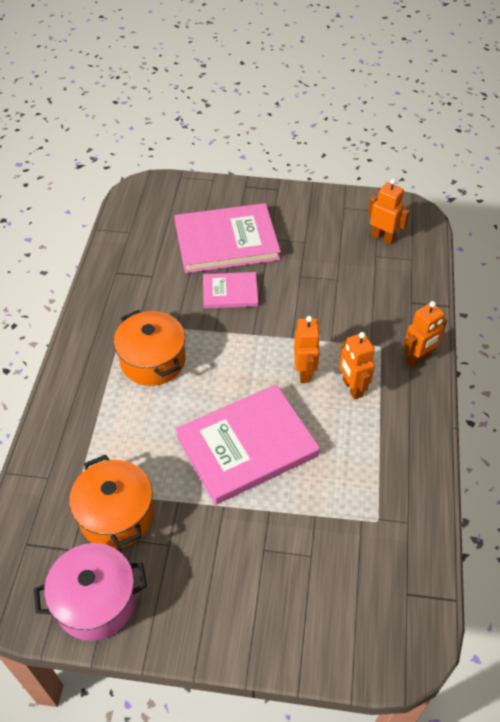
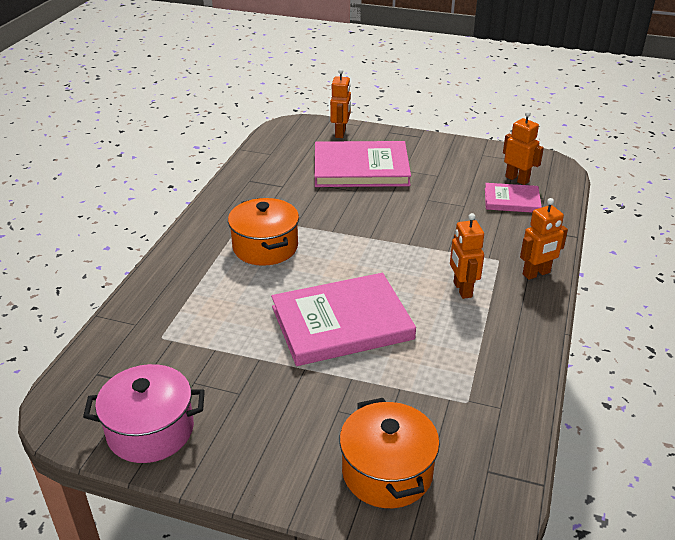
camera: 10 degrees right, 15 degrees down
orange pot [69,455,154,549] -> orange pot moved to [339,398,440,508]
pink book [203,272,258,309] -> pink book moved to [485,183,542,213]
orange robot [294,316,321,383] -> orange robot moved to [330,69,351,138]

